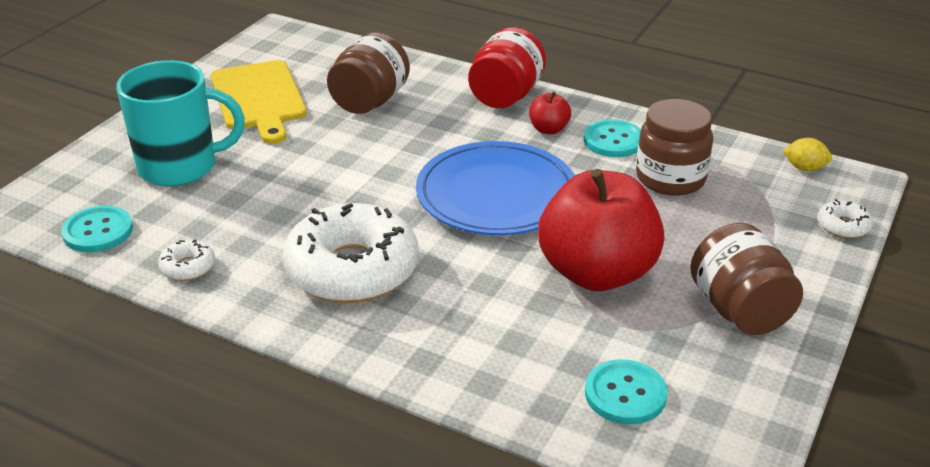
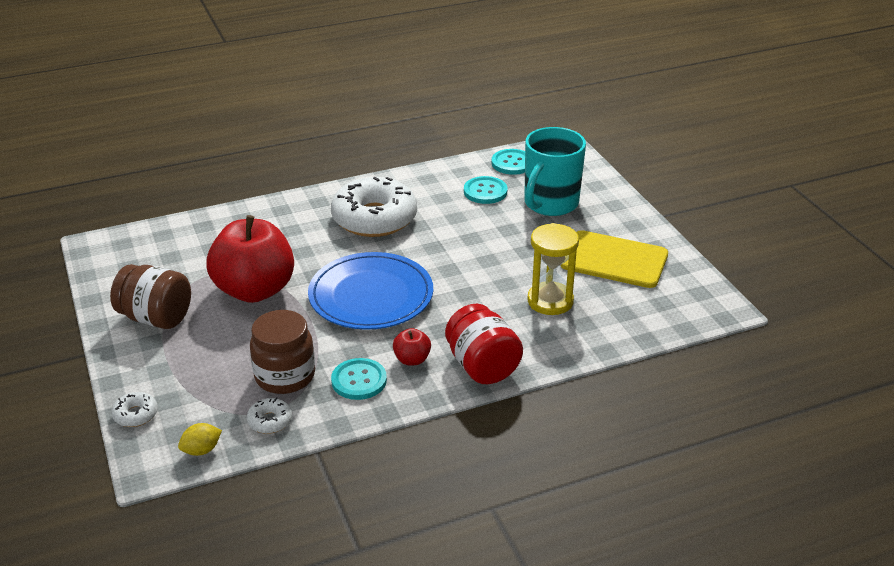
camera: 130 degrees right, 0 degrees up
white donut [158,239,215,281] -> white donut moved to [247,397,292,434]
brown jar [327,32,410,114] -> yellow hourglass [527,223,579,315]
turquoise button [585,359,668,424] -> turquoise button moved to [464,176,508,204]

